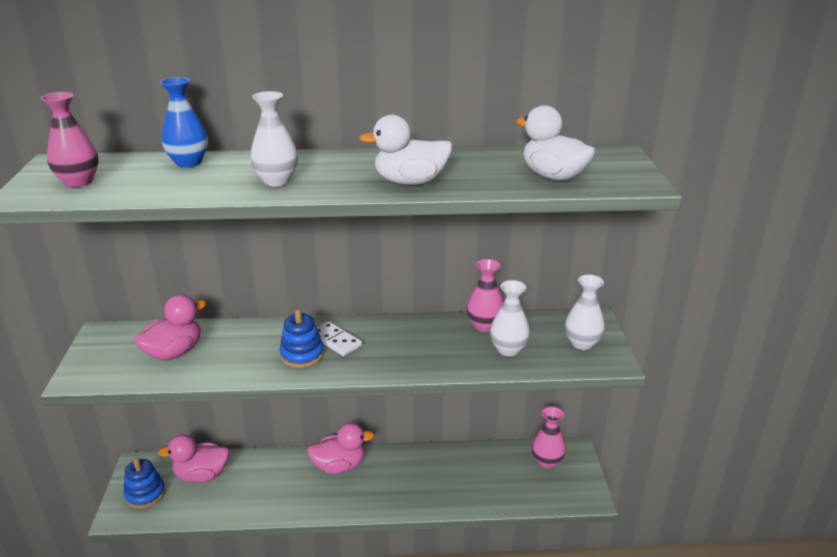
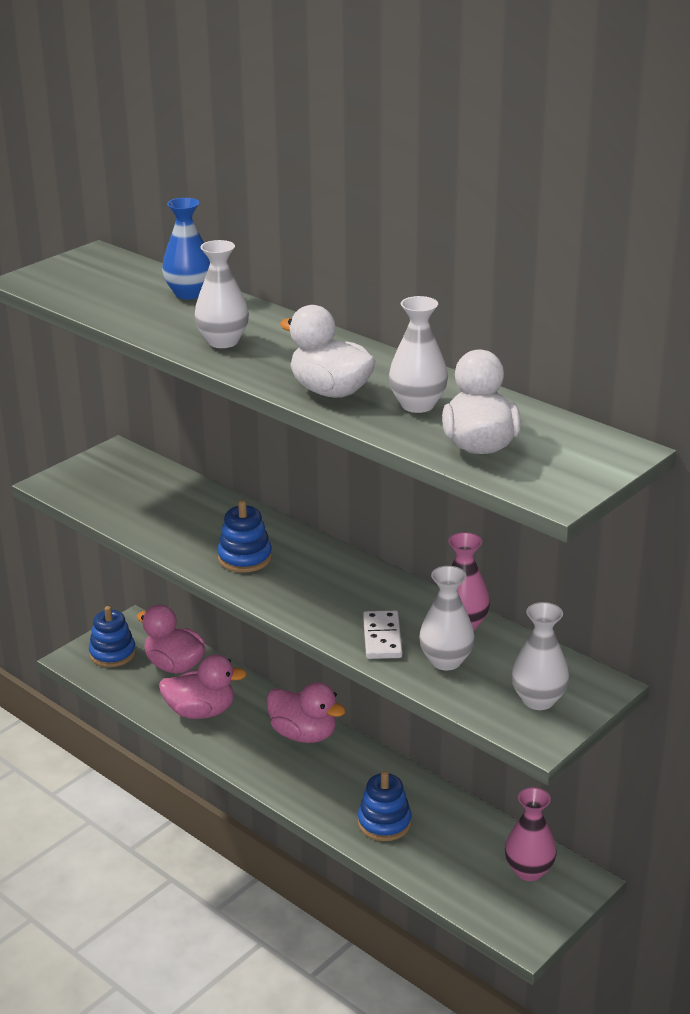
camera: 45 degrees right, 0 degrees up
pink vase [41,92,99,187] -> none
pink duck [134,294,206,360] -> pink duck moved to [159,654,247,719]
white domino [317,321,362,356] -> white domino moved to [363,610,402,659]
none -> blue stacking toy [358,771,412,841]
none -> white vase [389,296,448,413]

